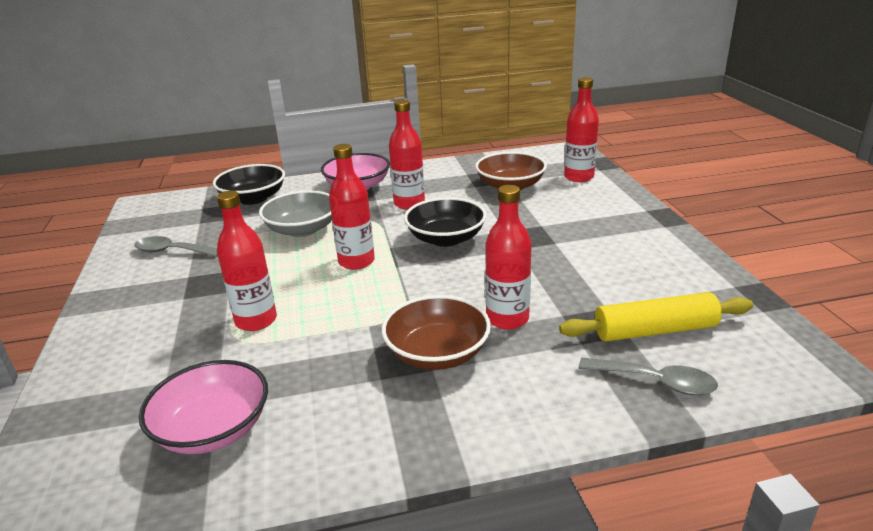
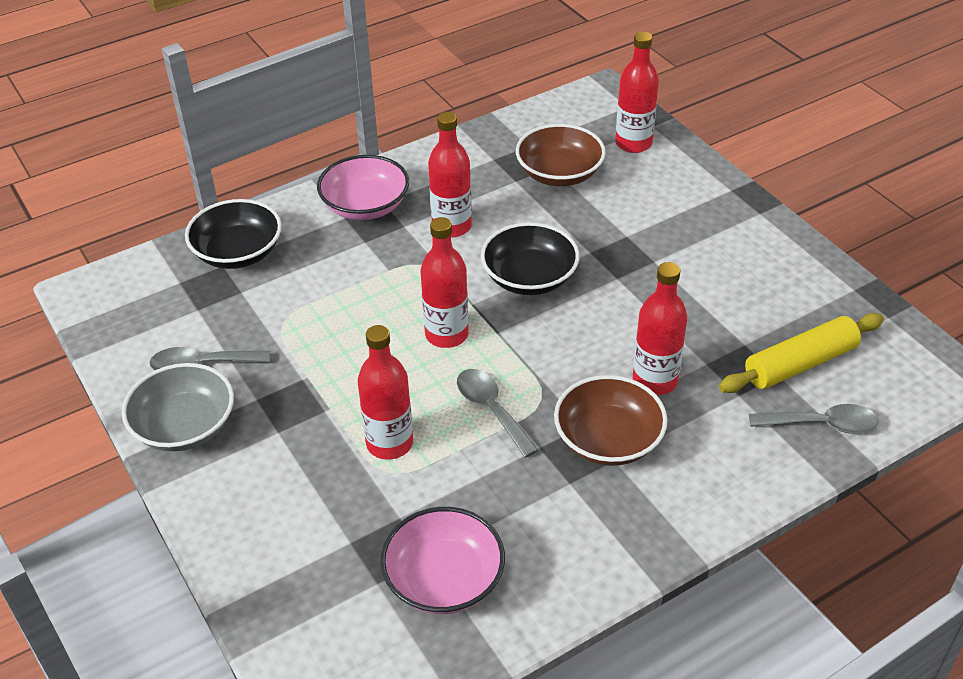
camera: 20 degrees left, 15 degrees up
grey bowl [259,190,332,237] -> grey bowl moved to [122,363,234,451]
none -> grey spoon [457,369,538,458]

